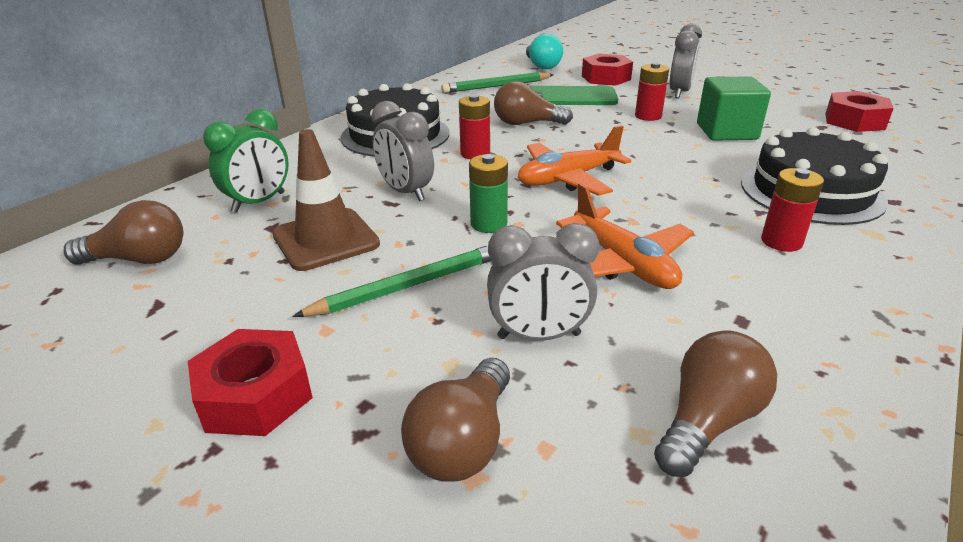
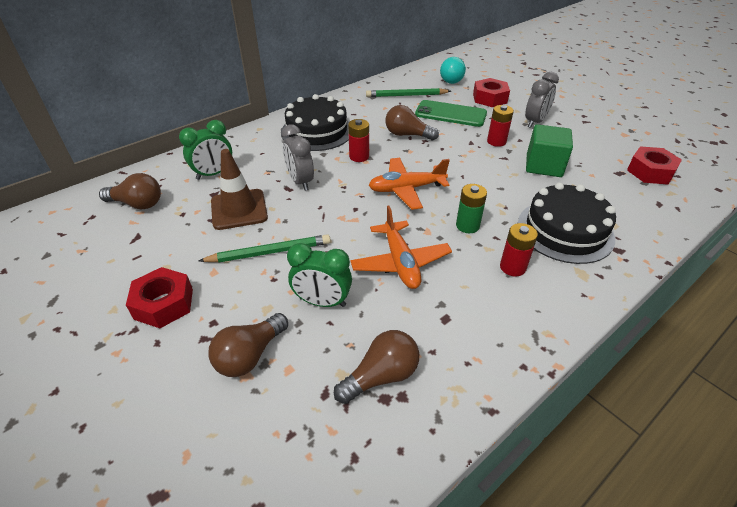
camera: 15 degrees right, 10 degrees up
green battery [469,154,508,233] -> green battery moved to [456,184,487,233]
grey clock [487,223,599,341] -> green clock [287,243,352,307]

